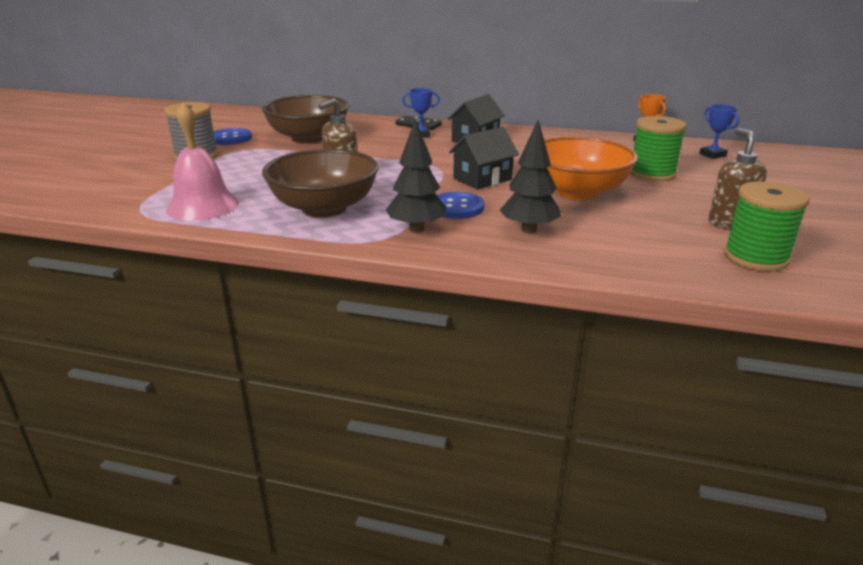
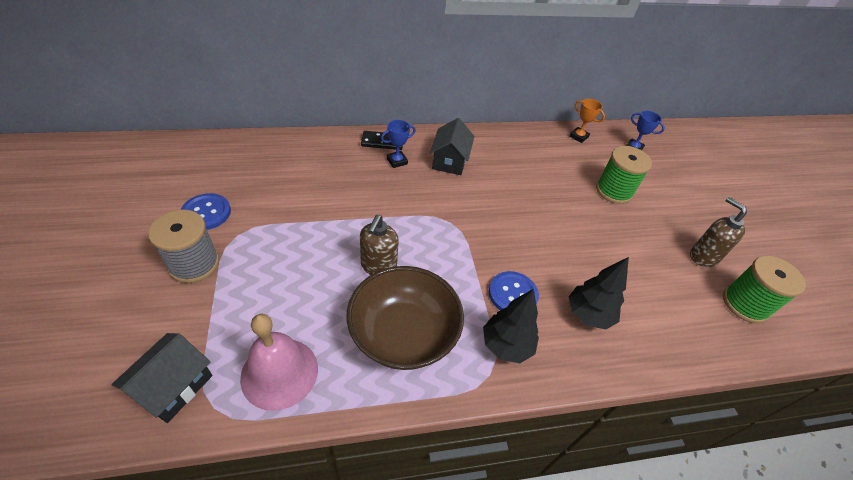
camera: 30 degrees left, 20 degrees up
brown bowl [262,95,349,143] -> none
black house [449,127,519,190] -> black house moved to [111,333,212,423]
orange bowl [544,136,638,200] -> none

